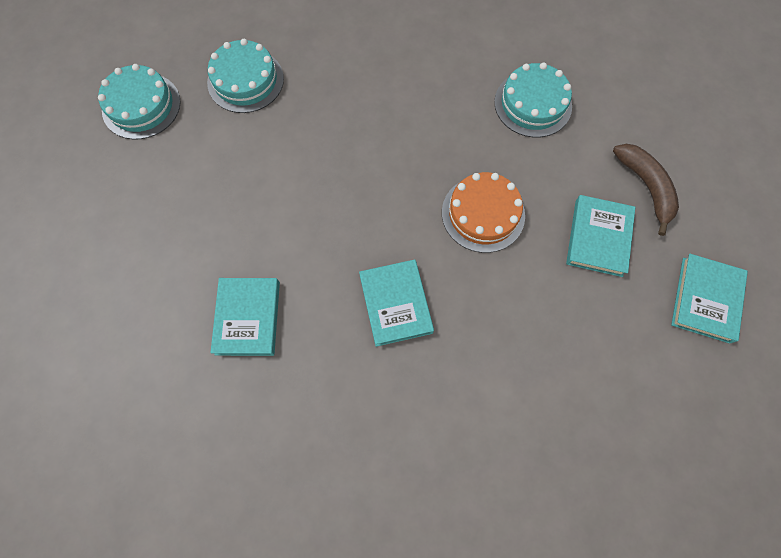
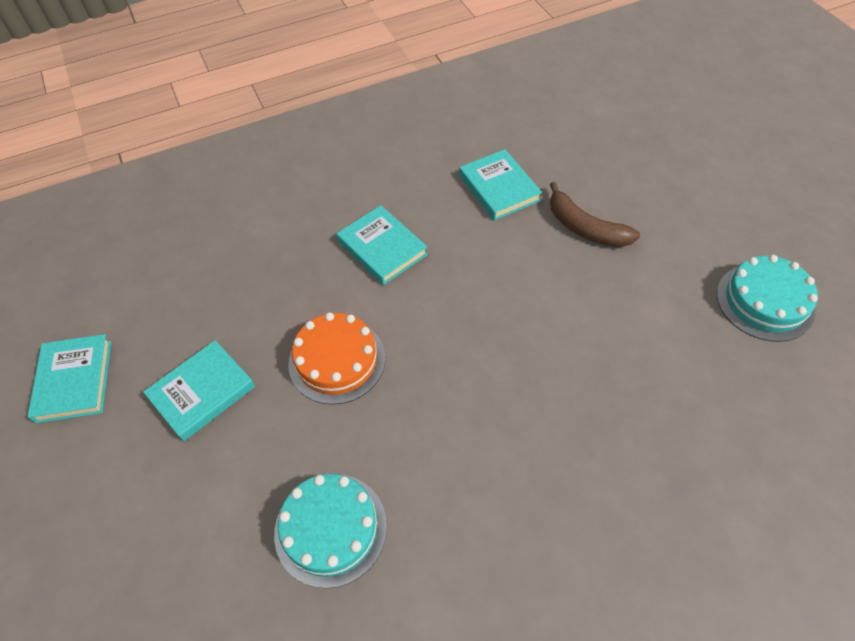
camera: 155 degrees right, 15 degrees down
turquoise cake [207,39,284,113] -> none
turquoise book [566,195,635,277] -> turquoise book turned 60 degrees clockwise [143,340,255,441]
brown banana [613,144,679,236] -> brown banana moved to [550,182,640,247]

